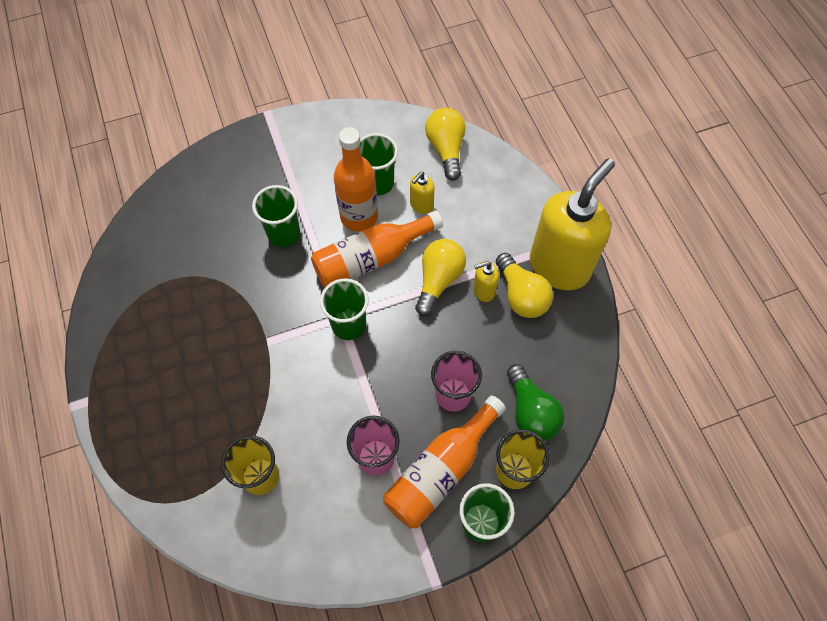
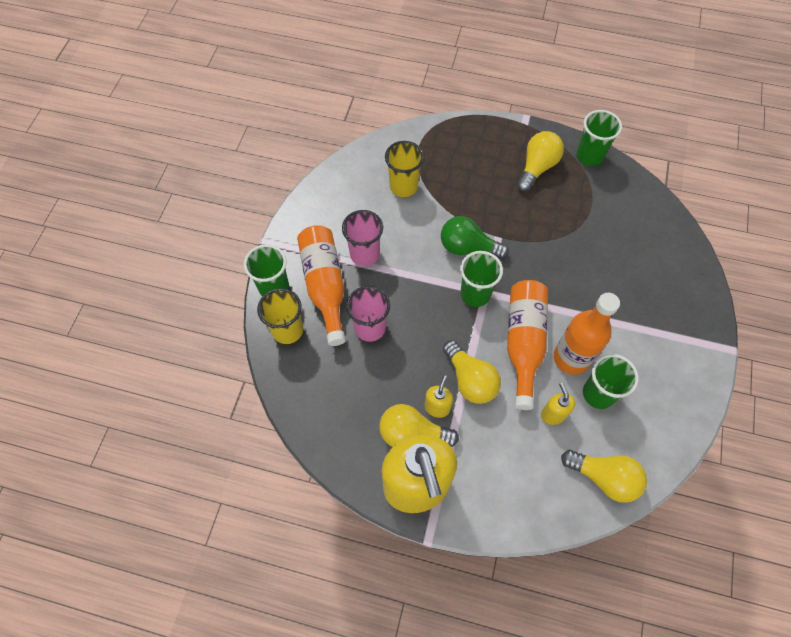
camera: 125 degrees right, 0 degrees up
green cup [252,185,300,247] -> green cup moved to [576,110,622,166]
green light bulb [507,364,564,441] -> green light bulb moved to [441,216,509,259]
none -> yellow light bulb [517,131,564,192]

